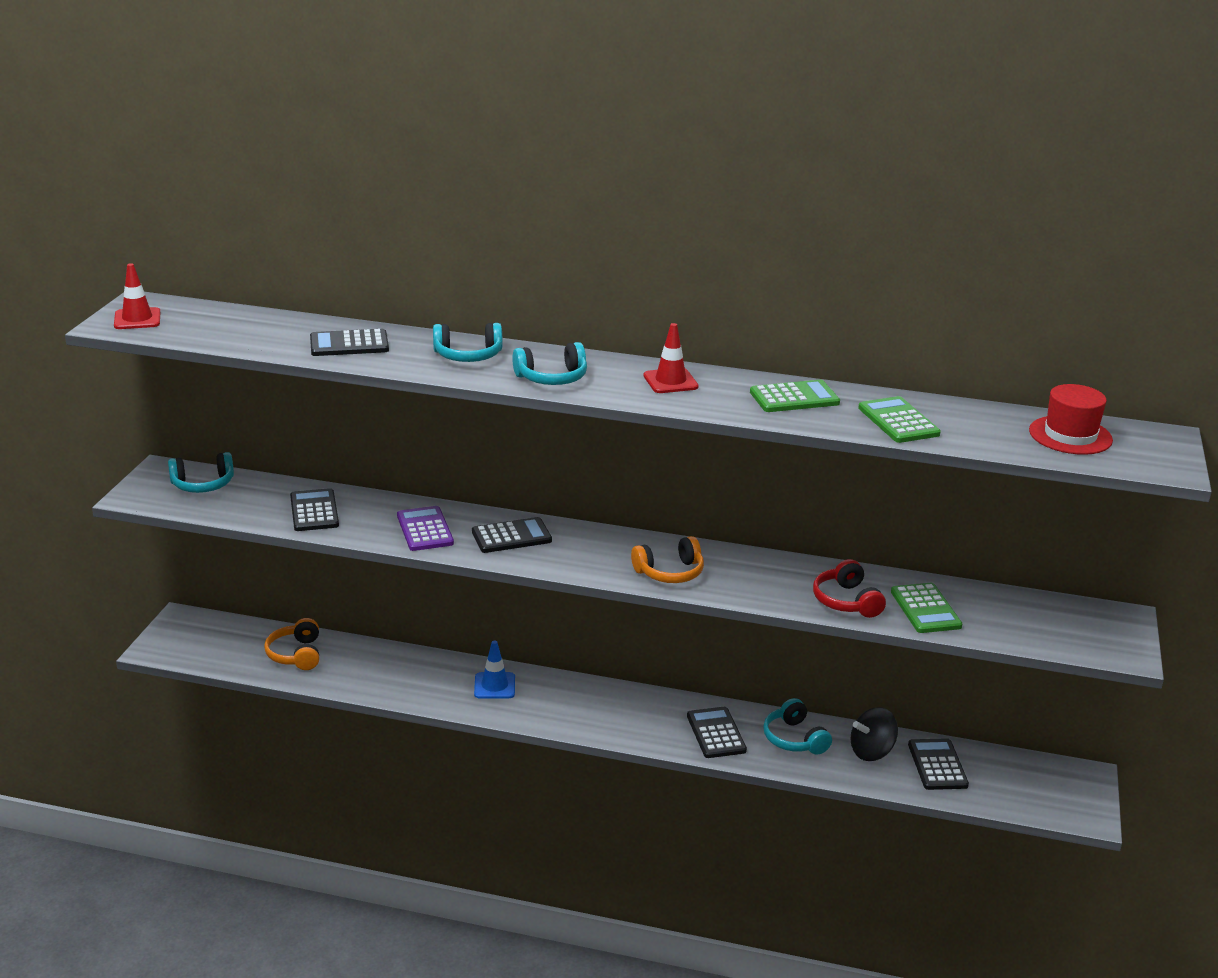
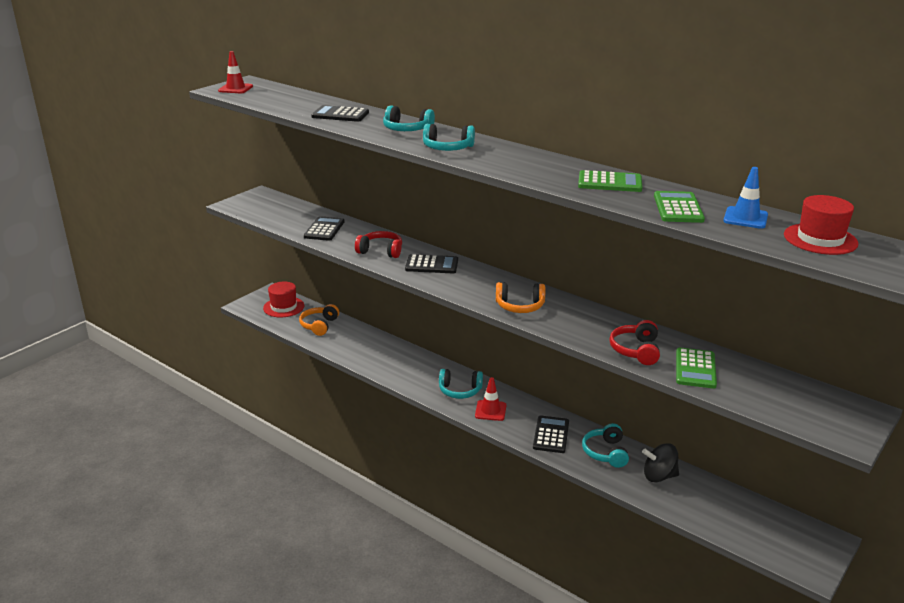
camera: 25 degrees right, 0 degrees up
turquoise headphones [168,452,234,493] -> turquoise headphones moved to [439,369,483,399]
purple calculator [397,506,454,551] -> red headphones [355,231,402,258]
blue traffic cone [474,640,515,698] -> blue traffic cone moved to [723,167,768,229]
red traffic cone [643,323,699,393] -> red traffic cone moved to [475,377,506,421]
black calculator [908,738,969,790] -> none
none -> red hat [263,282,304,317]

